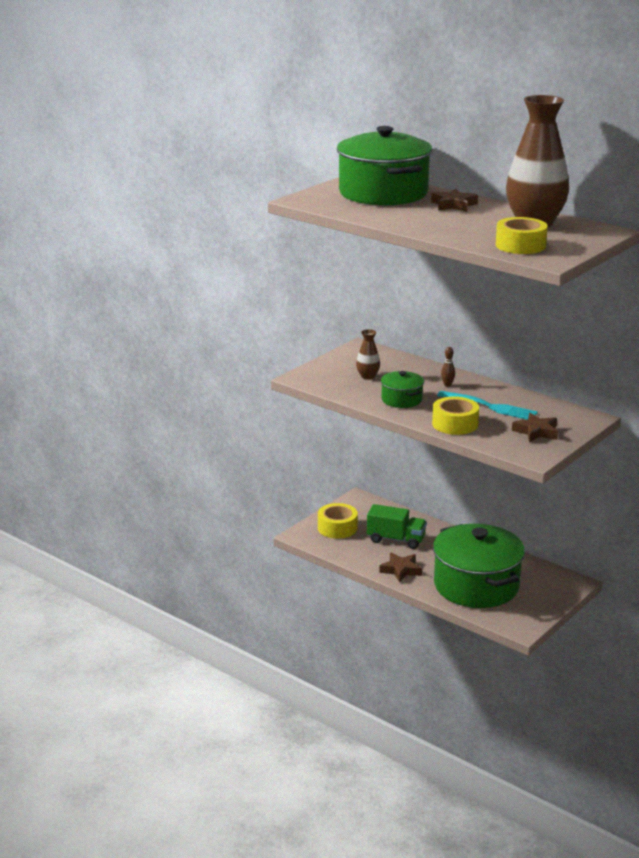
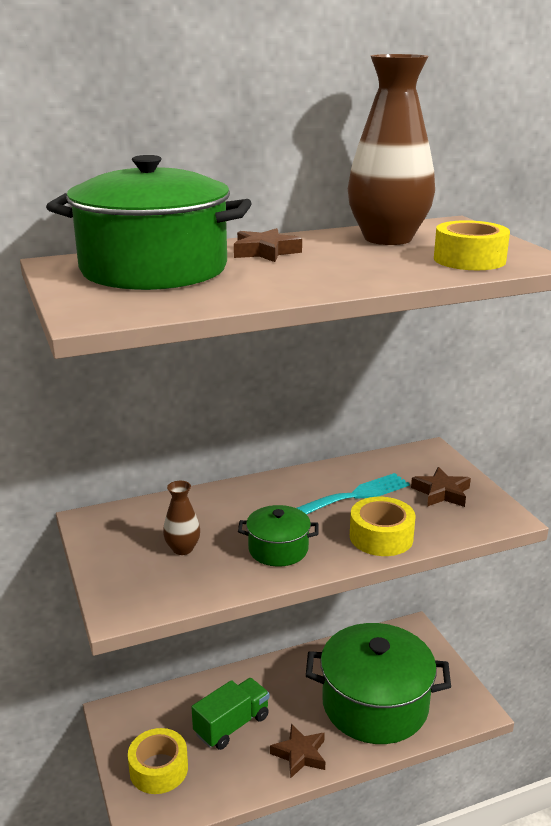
camera: 60 degrees left, 0 degrees up
brown bowling pin [441,347,455,387] -> none

